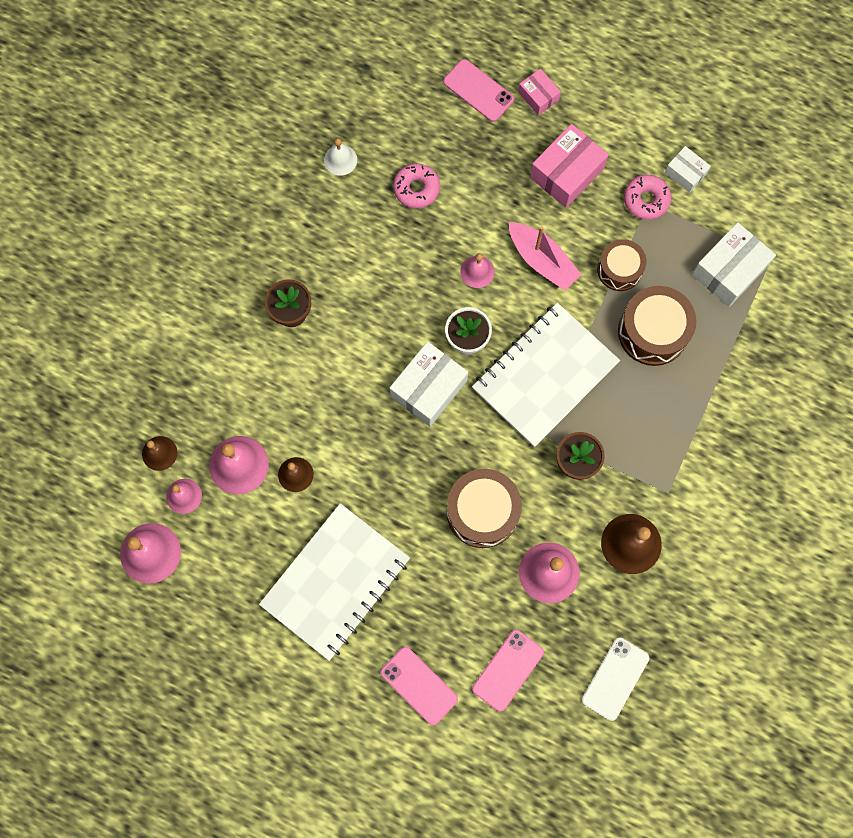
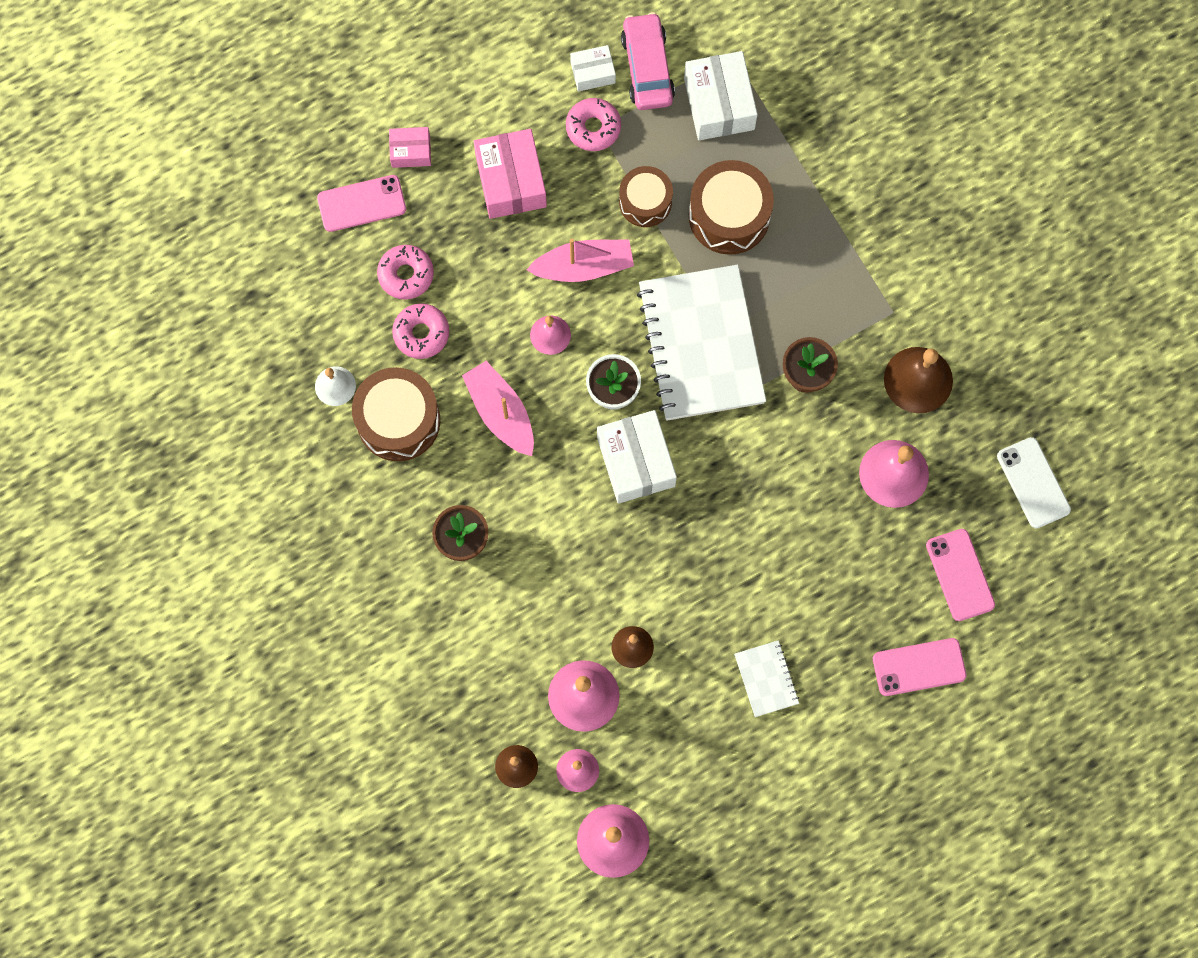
camera: 55 degrees left, 0 degrees up
white notebook [259,503,410,661] -> white notebook [734,640,799,717], size x0.44
brown drum [446,469,522,548] -> brown drum moved to [352,367,440,461]
none -> pink donut [377,245,434,300]
none -> pink boat [462,361,534,456]
none -> pink car [621,12,675,110]

